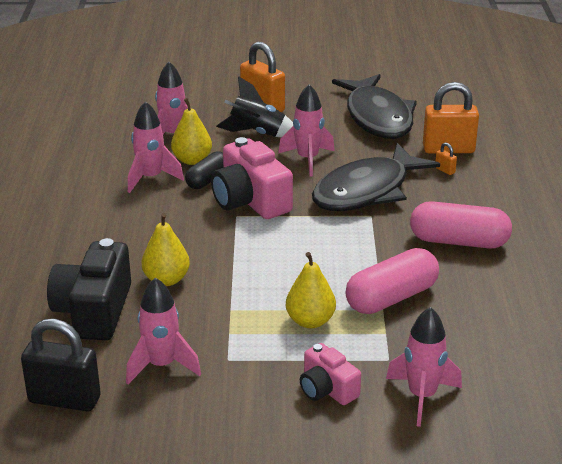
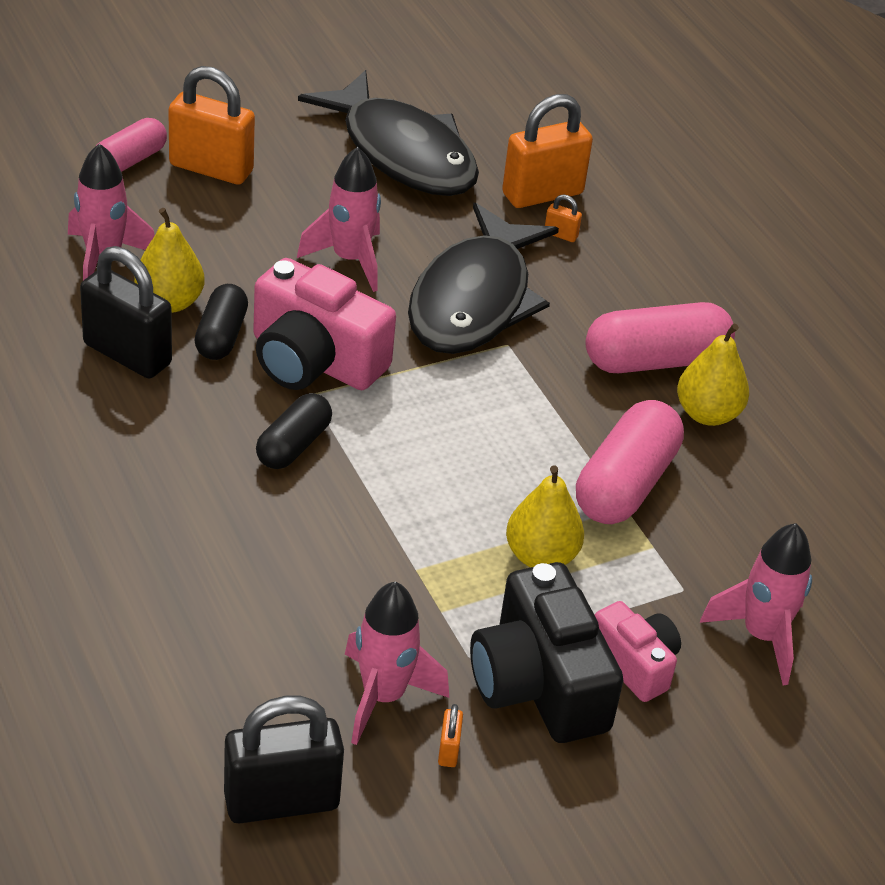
camera: 30 degrees left, 10 degrees up
black camera [47,238,131,340] -> black camera moved to [470,562,624,743]
pink rocket [128,101,184,193] -> black padlock [80,246,172,379]
yellow pear [142,213,190,286] -> yellow pear moved to [677,323,749,426]
black rocket [216,76,293,138] -> none
pink camera [300,343,361,405] -> pink camera turned 150 degrees counterclockwise [595,601,681,702]
none -> pink capsule [95,118,167,172]
none -> black capsule [256,393,332,469]
none -> orange padlock [438,704,463,767]

